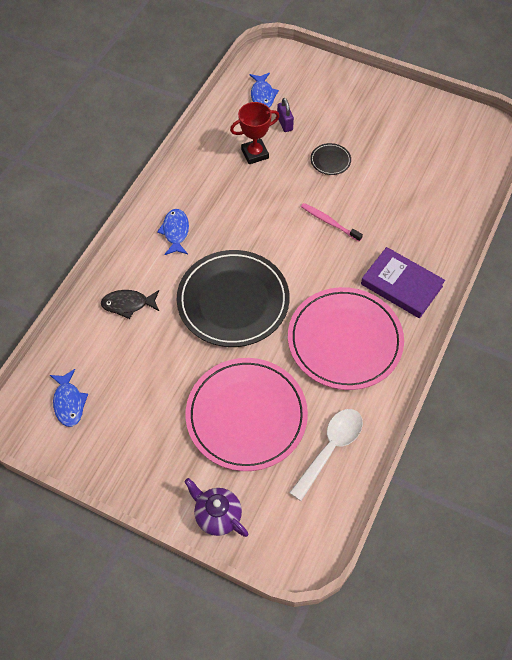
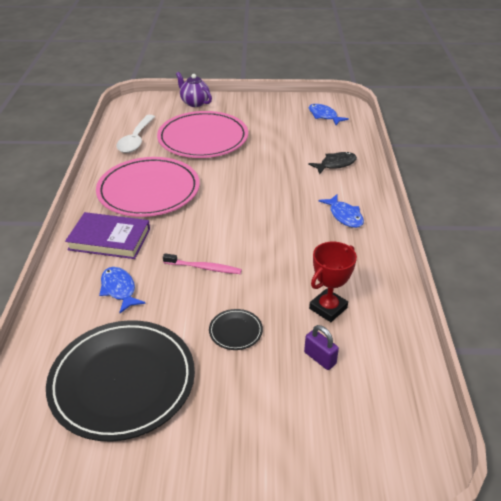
camera: 155 degrees right, 20 degrees down
black plate [177,250,290,347] -> black plate moved to [46,320,195,442]
purple teapot [184,478,249,537] -> purple teapot turned 150 degrees counterclockwise [176,72,212,107]
blue fish [249,73,279,107] -> blue fish moved to [99,267,146,313]

